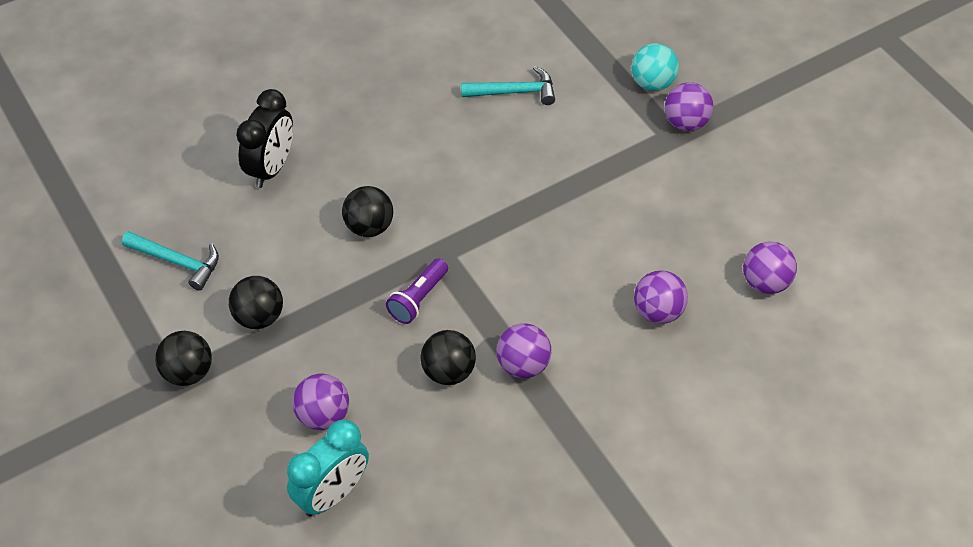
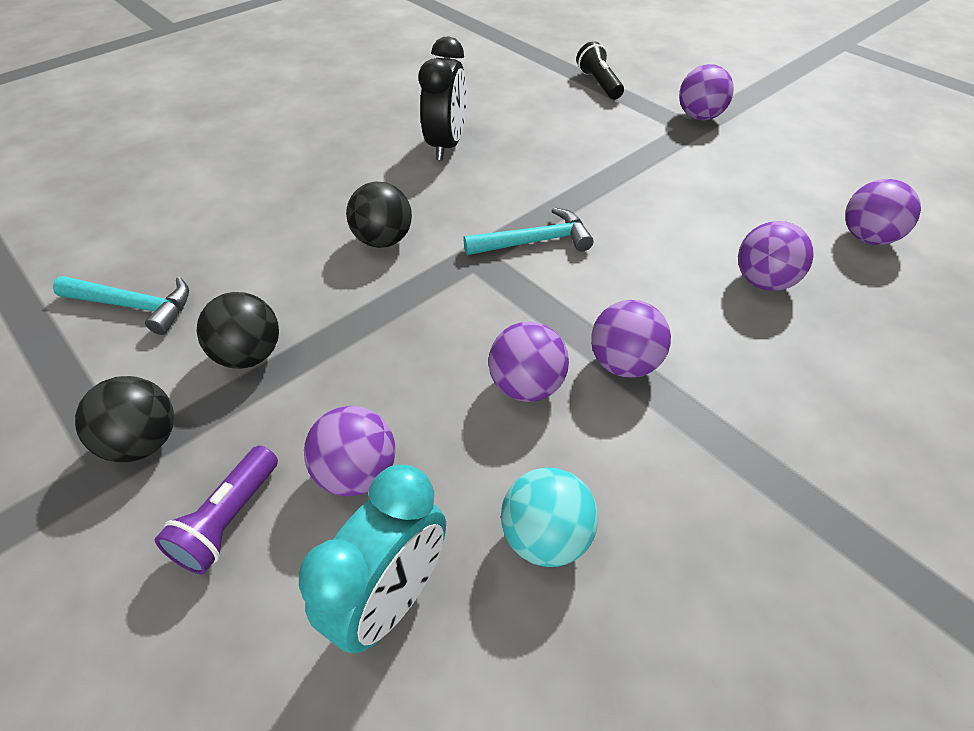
camera: 10 degrees left, 5 degrees down
black clock [236,89,293,188] -> black clock moved to [419,37,467,160]
purple flashlight [386,258,448,324] -> purple flashlight moved to [154,445,278,574]
black ball [421,330,476,385] -> purple ball [488,322,569,402]
turquoise hammer [461,66,555,105] -> turquoise hammer moved to [463,207,594,255]
turquoise ball [631,43,679,91] -> turquoise ball moved to [501,468,598,567]
none -> black flashlight [576,41,624,99]

